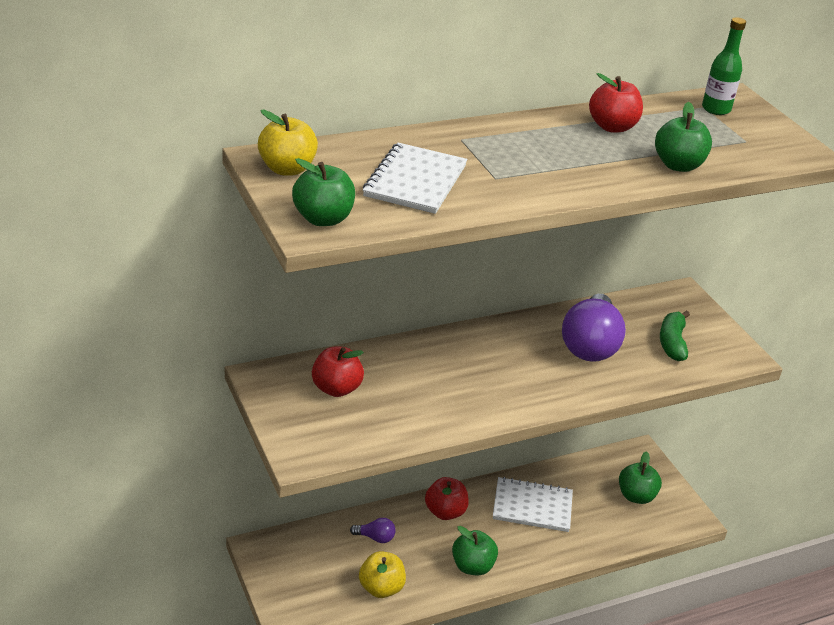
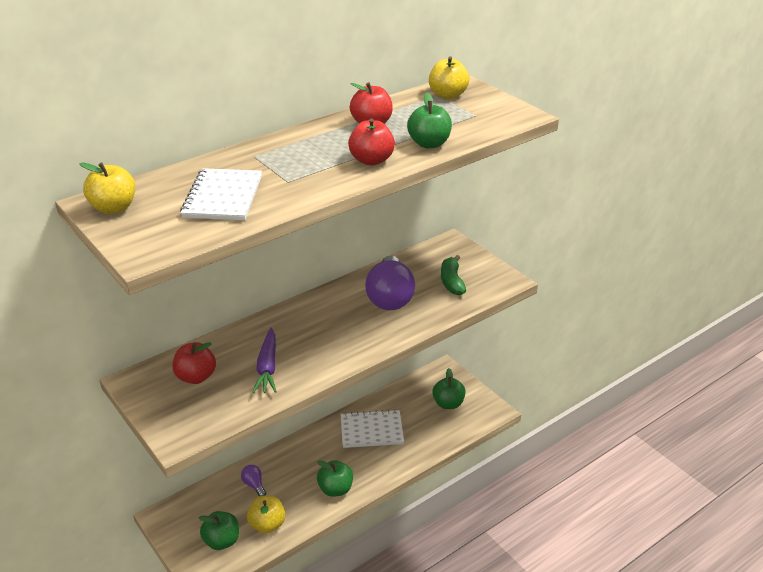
camera: 10 degrees left, 0 degrees up
green apple [292,158,355,226] -> green apple moved to [199,511,239,550]
purple light bulb [350,518,396,543] -> purple light bulb turned 120 degrees counterclockwise [241,465,266,496]
red apple [425,477,469,520] -> red apple moved to [348,118,395,166]
green bottle [702,17,746,115] -> yellow apple [429,56,469,99]
none -> purple carrot [252,328,277,393]

